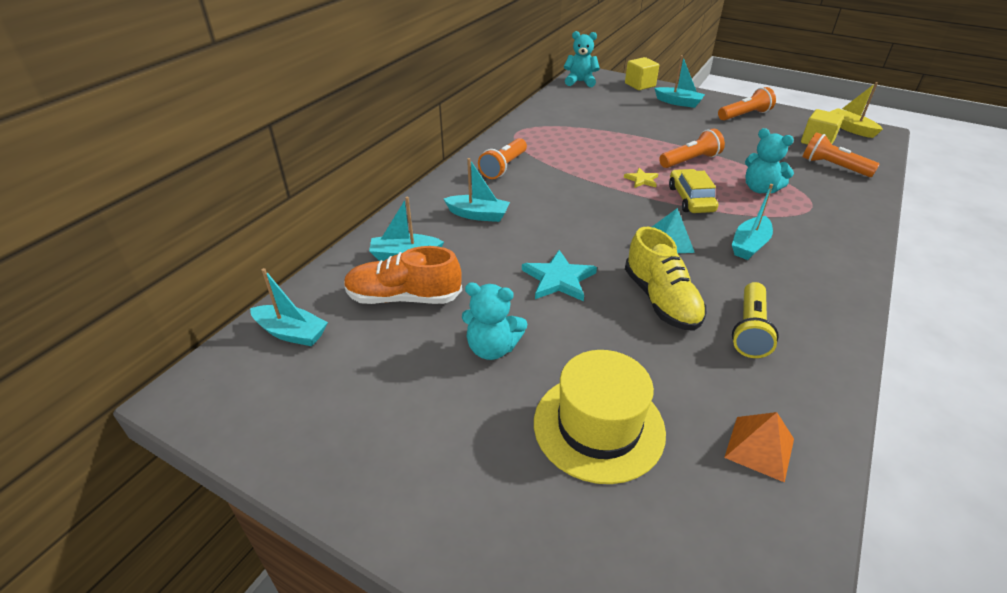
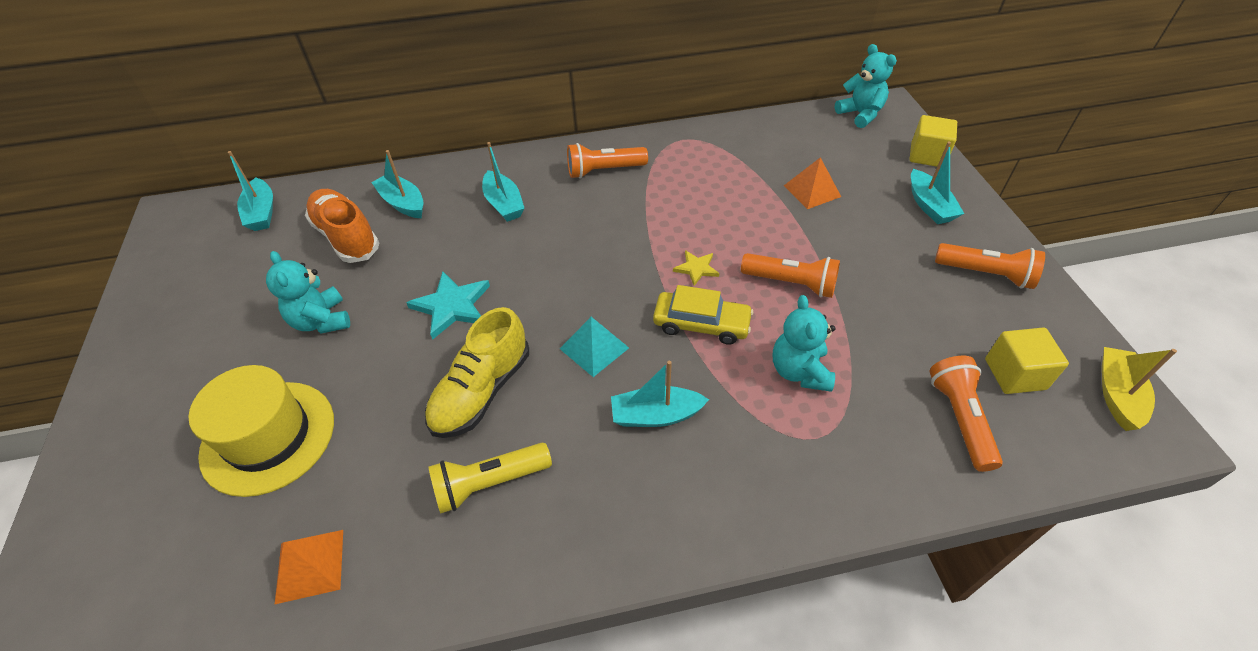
camera: 50 degrees right, 10 degrees up
yellow car [669,169,718,213] -> yellow car turned 60 degrees clockwise [653,285,753,345]
none -> orange pyramid [784,157,841,209]

